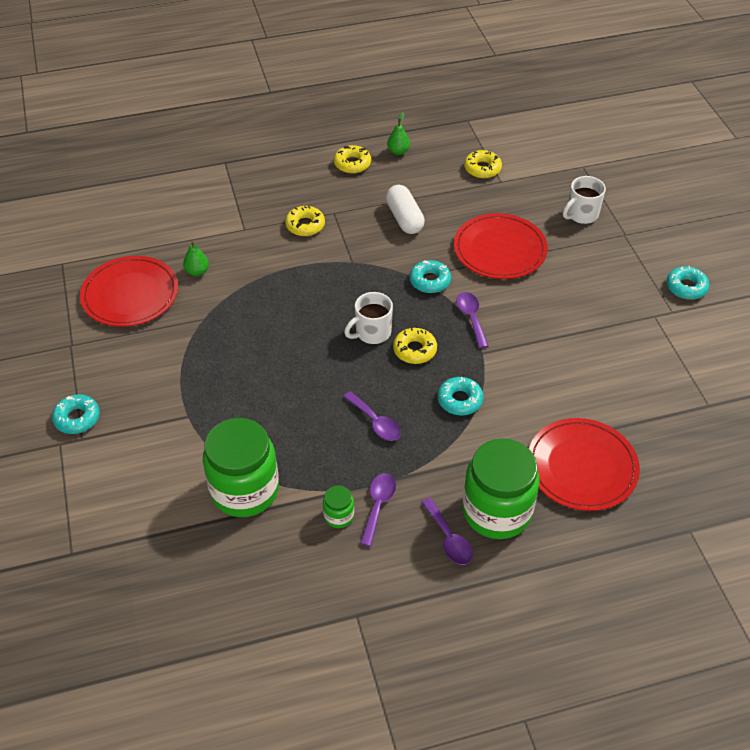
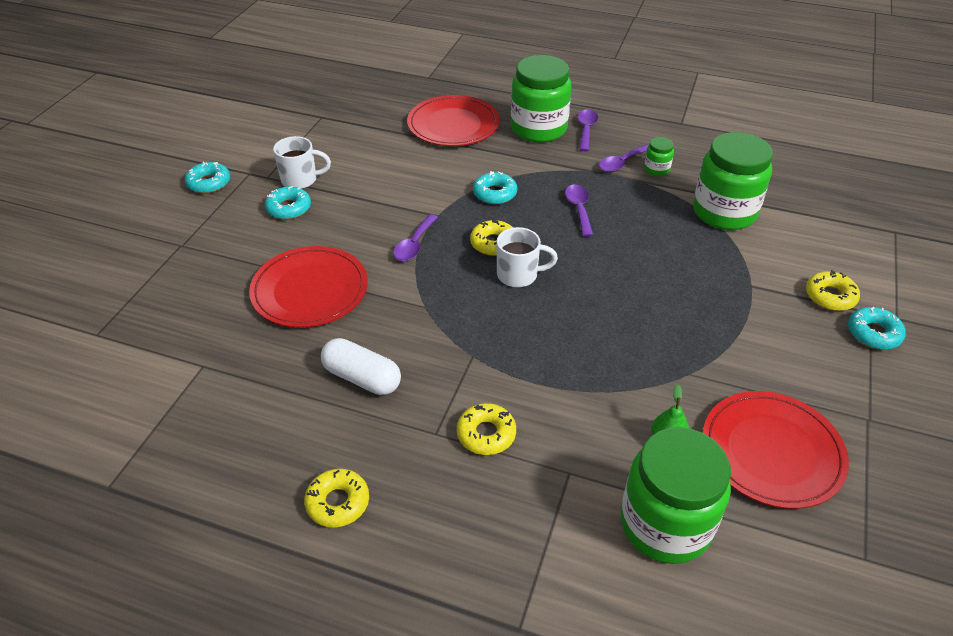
camera: 145 degrees left, 5 degrees down
white capsule [386,185,425,234] -> white capsule turned 75 degrees counterclockwise [321,338,401,395]
green pear [387,112,410,155] -> none
turquoise donut [410,260,451,293] -> turquoise donut moved to [265,186,311,219]
yellow donut [464,150,502,179] -> yellow donut moved to [806,270,860,311]
white mug [563,176,606,224] -> white mug moved to [273,136,331,189]
none -> green jar [621,427,731,564]

